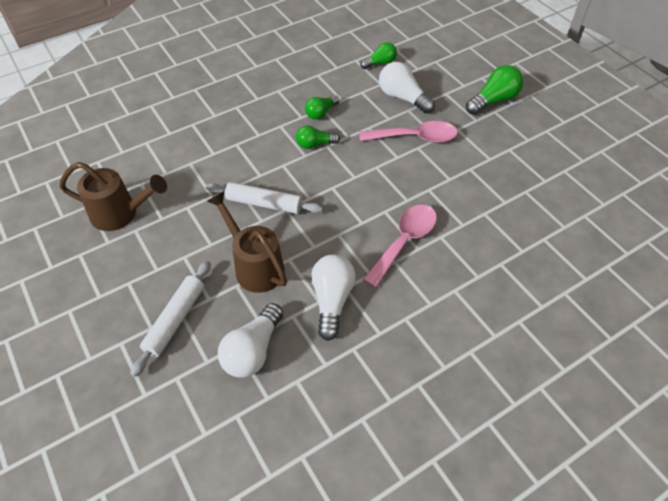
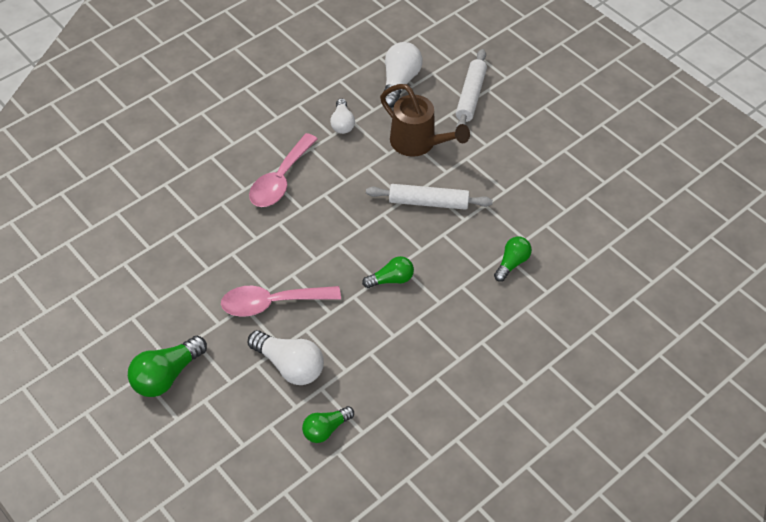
camera: 170 degrees right, 0 degrees up
brown watering can [60,162,167,231] -> none
green light bulb [305,95,339,120] -> green light bulb moved to [494,237,532,282]
white light bulb [311,255,356,341] -> white light bulb [330,98,355,134], size x0.63

